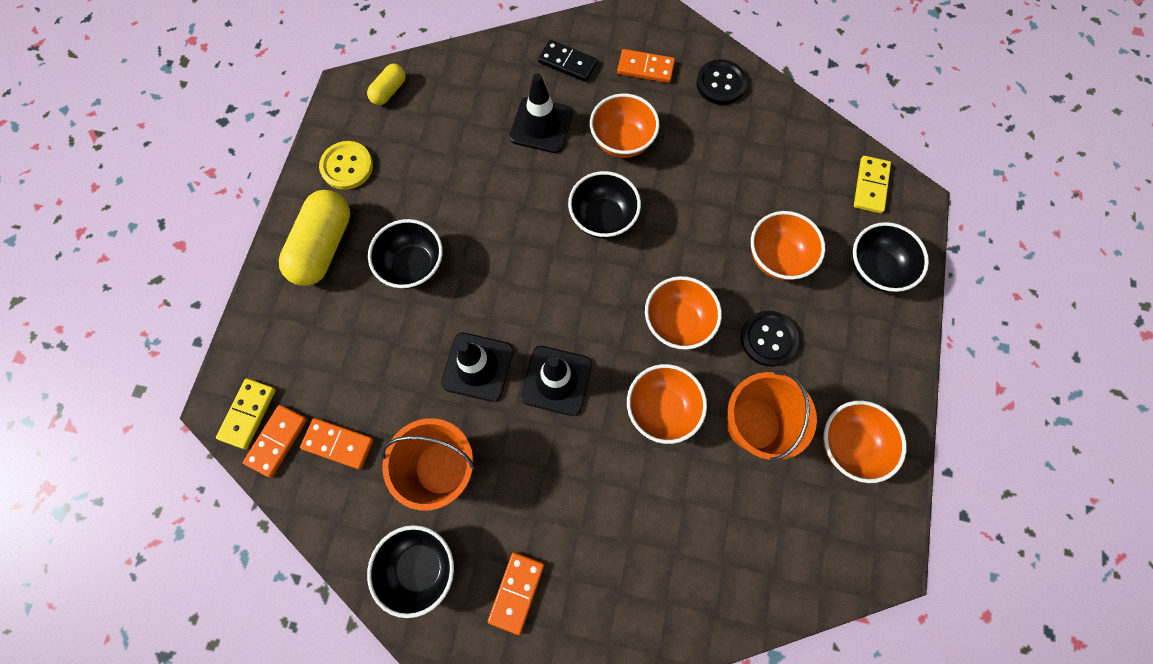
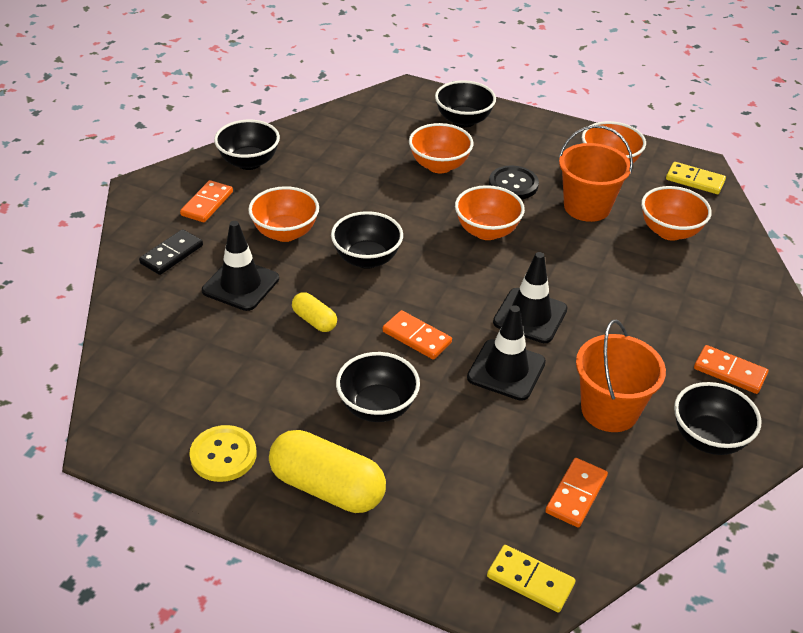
camera: 80 degrees left, 30 degrees down
orange domino [243,405,307,478] -> orange domino moved to [382,310,452,359]
yellow capsule [367,64,406,105] -> yellow capsule moved to [292,292,337,332]
orange bowl [627,364,707,444] -> orange bowl moved to [641,186,712,241]
black button [696,59,747,105] -> black bowl [214,120,280,170]
yellow domino [854,156,891,213] -> yellow domino moved to [666,162,726,194]

